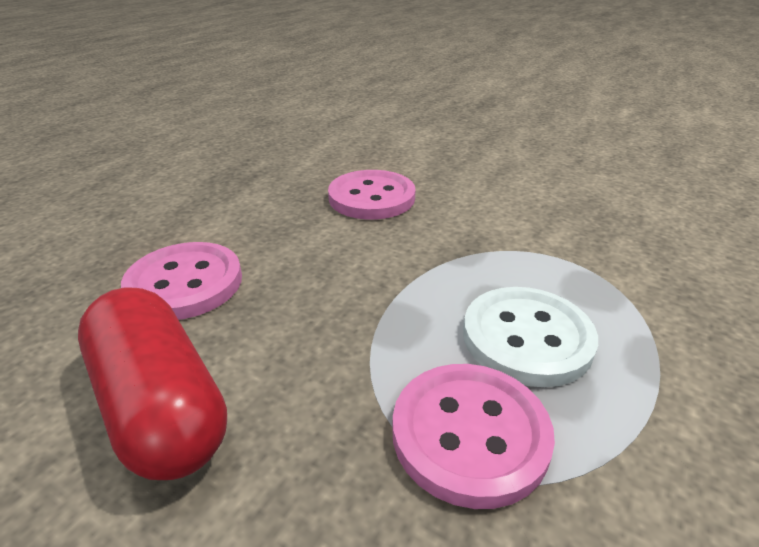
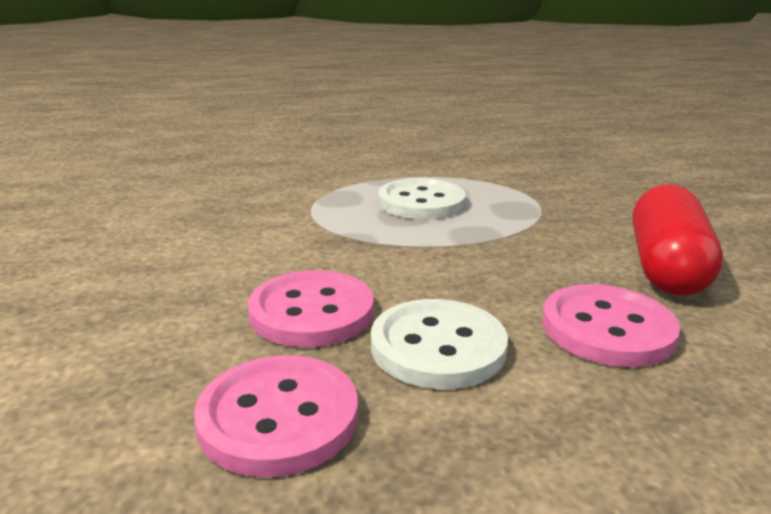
camera: 130 degrees left, 10 degrees down
pink button [392,364,555,509] -> pink button moved to [194,355,358,477]
none -> white button [371,299,508,389]

